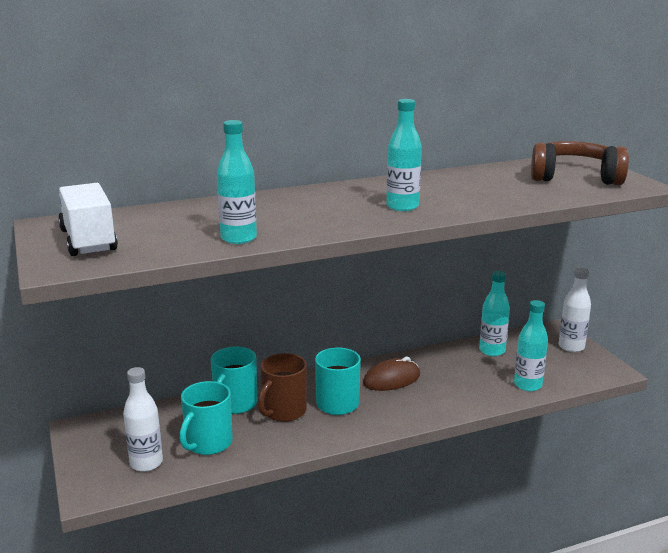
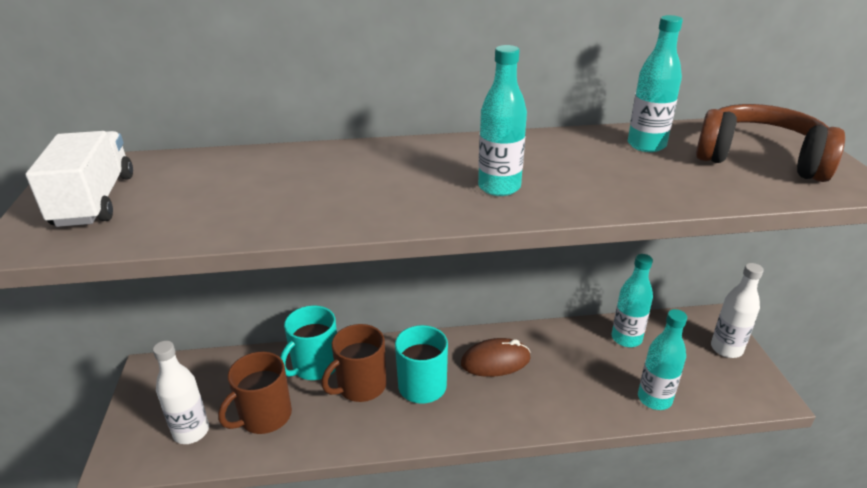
camera: 15 degrees right, 10 degrees up
turquoise mug [180,381,233,455] -> brown mug [218,352,292,434]
turquoise bottle [217,120,257,244] -> turquoise bottle moved to [628,15,683,152]

